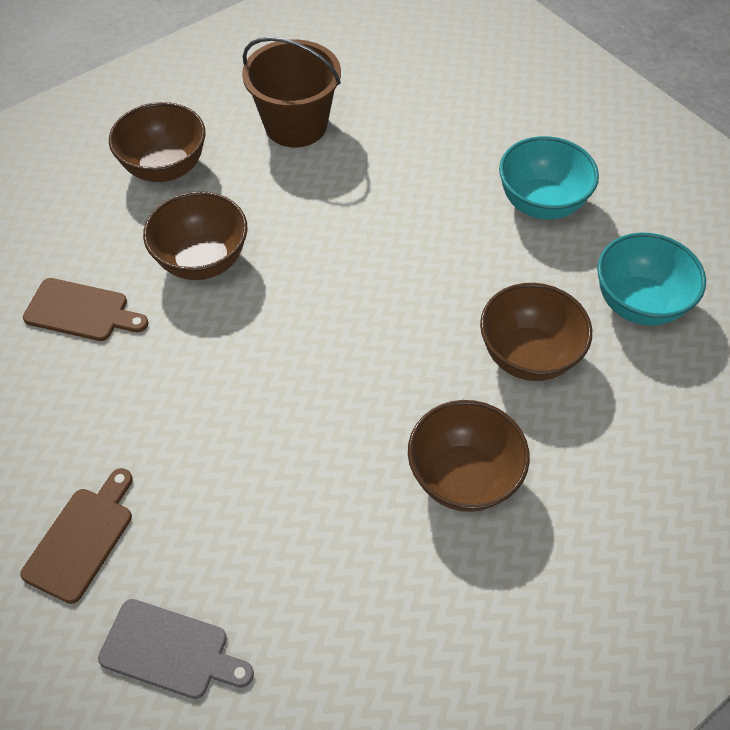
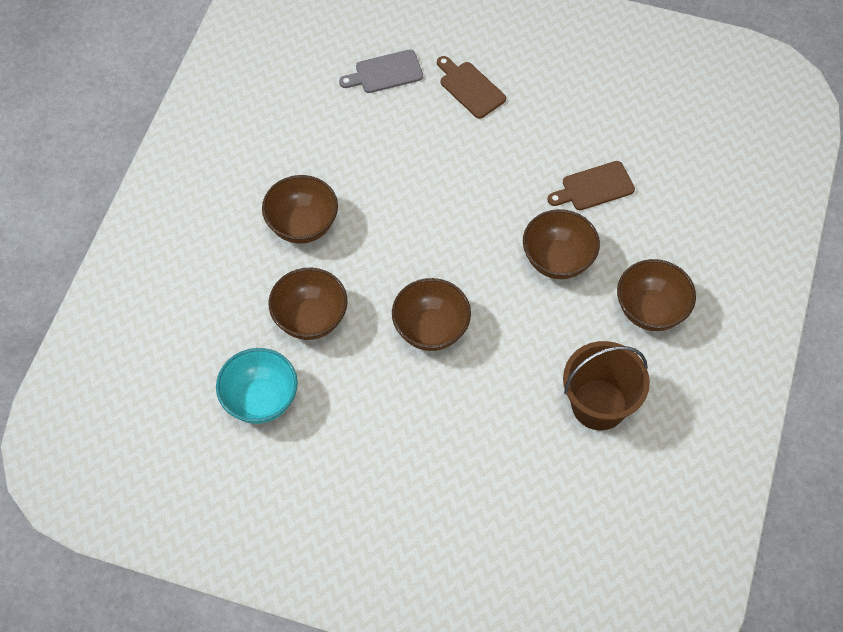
camera: 145 degrees right, 5 degrees up
brown cutting board [20,468,133,604] -> brown cutting board turned 150 degrees clockwise [437,56,506,119]
turquoise bowl [499,136,599,220] -> none
none -> brown bowl [392,278,471,351]

